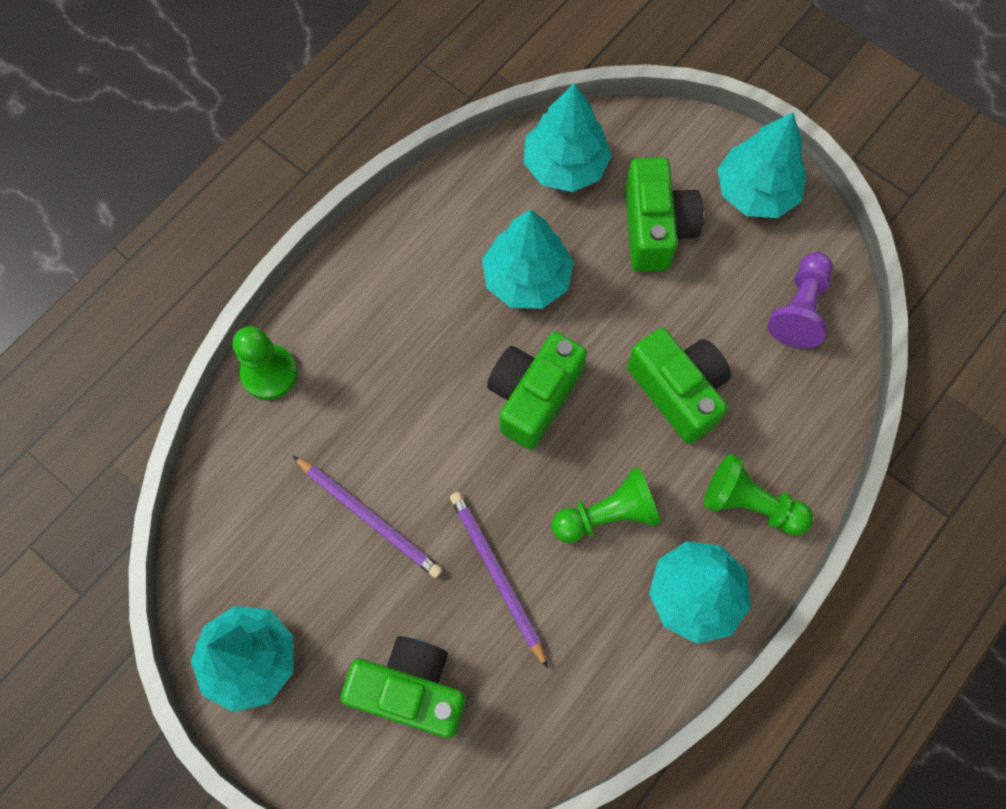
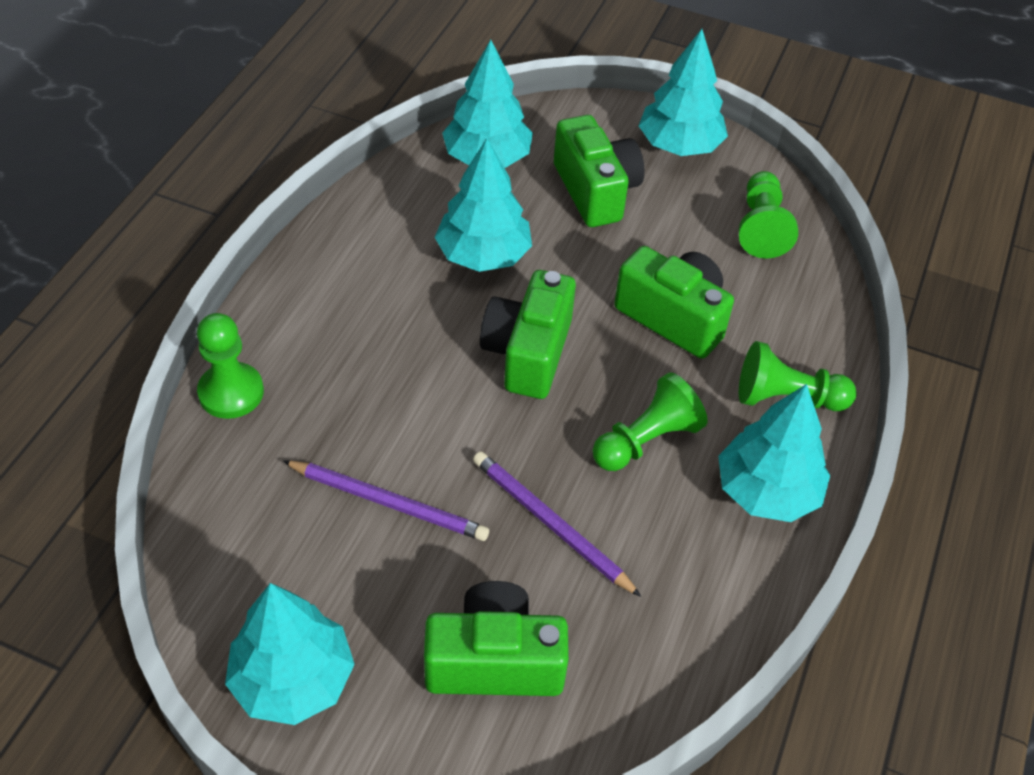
camera: 20 degrees left, 20 degrees down
purple pawn [768,252,833,348] -> green pawn [739,171,798,259]

